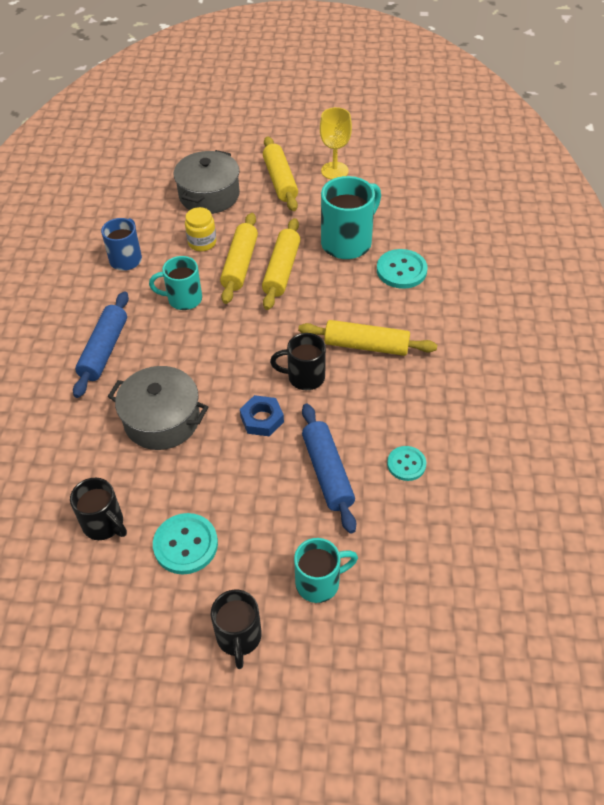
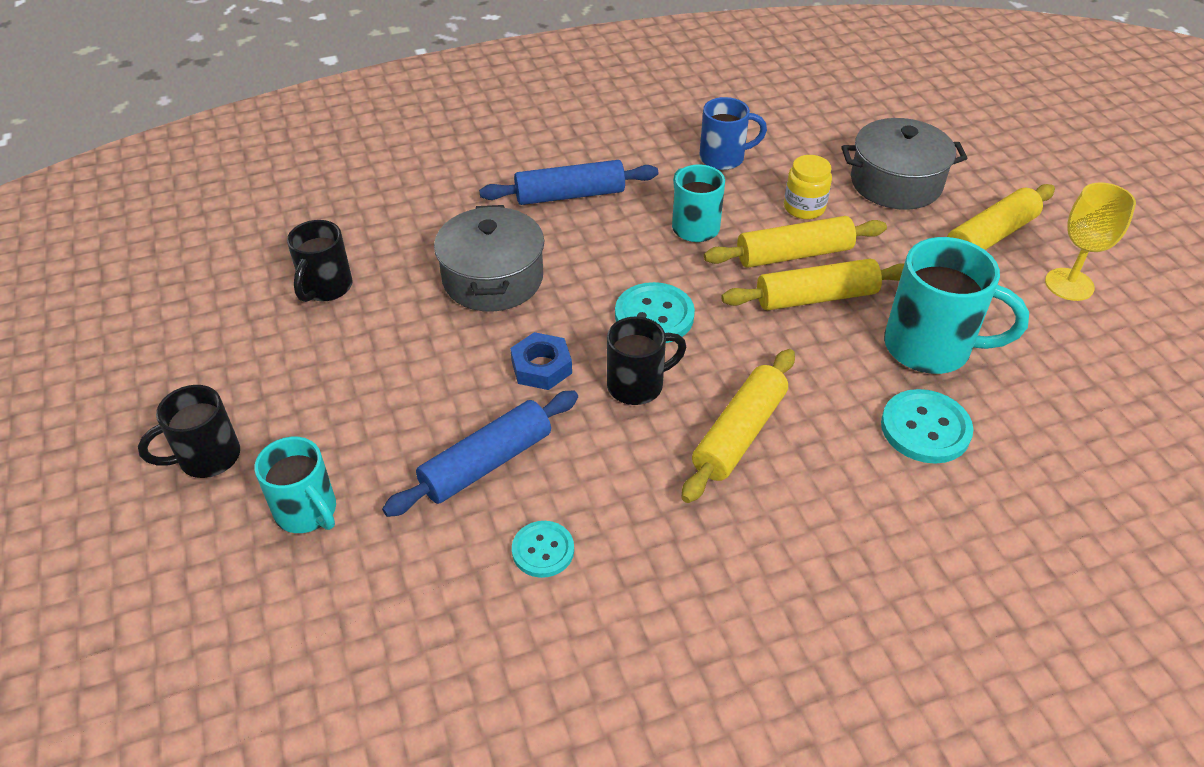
camera: 65 degrees right, 5 degrees down
turquoise button [153,513,218,574] -> turquoise button moved to [615,282,695,343]
black mug [270,333,326,390] -> black mug turned 90 degrees clockwise [607,316,686,405]
yellow rolling pin [298,320,437,356] -> yellow rolling pin turned 45 degrees clockwise [681,349,795,503]

